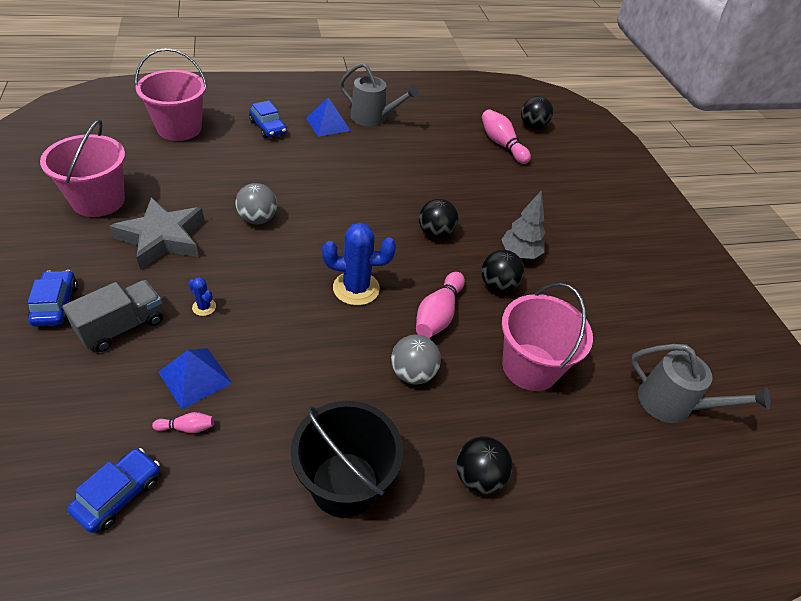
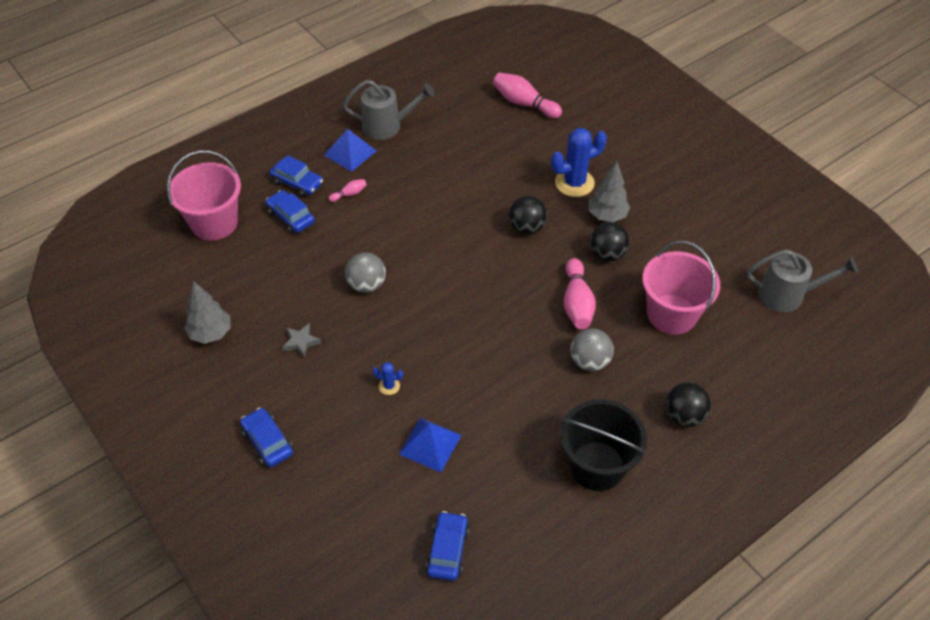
camera: 20 degrees left, 5 degrees up
pink bucket [40,119,125,217] -> grey tree [184,281,231,344]
grey truck [62,280,163,352] -> none
grey star [110,197,204,270] -> grey star [282,323,321,358], size x0.44
pink bowling pin [152,412,214,433] -> pink bowling pin moved to [329,179,367,202]
blue cactus [322,223,396,305] -> blue cactus moved to [551,128,607,197]
black ball [521,96,553,129] -> none
none -> blue car [266,190,315,234]

